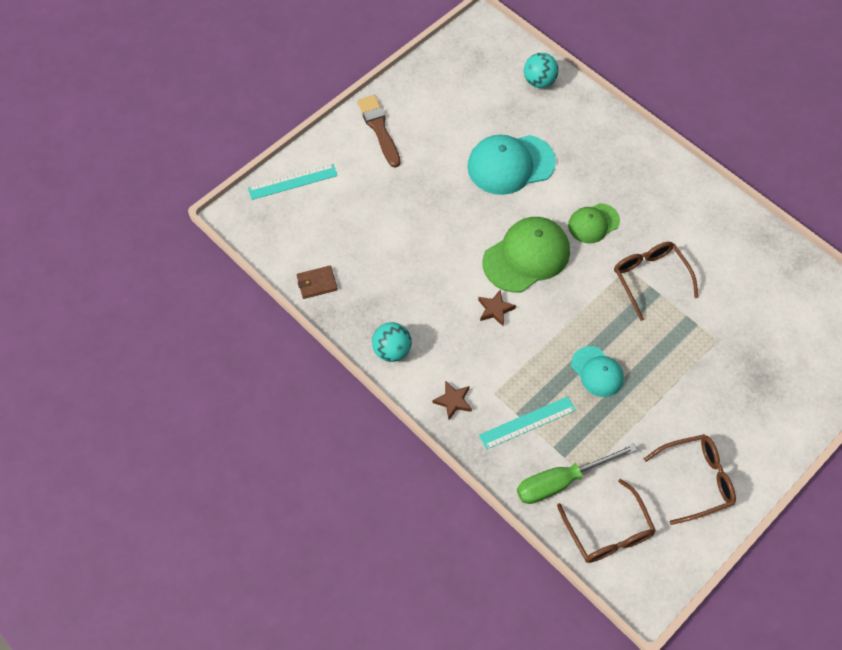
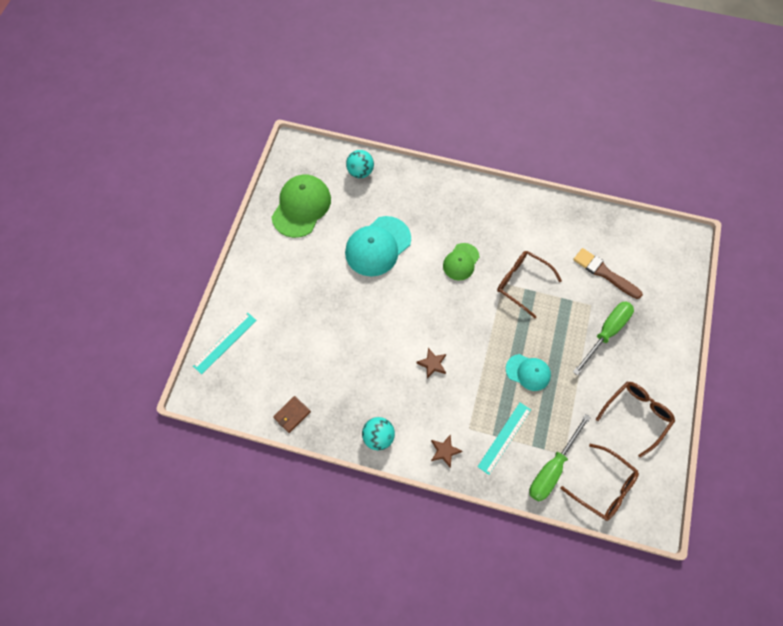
camera: 30 degrees left, 5 degrees up
brown brush [357,95,401,168] -> brown brush moved to [573,248,643,299]
green cap [483,217,570,293] -> green cap moved to [272,175,331,238]
none -> green screwdriver [573,301,634,376]

